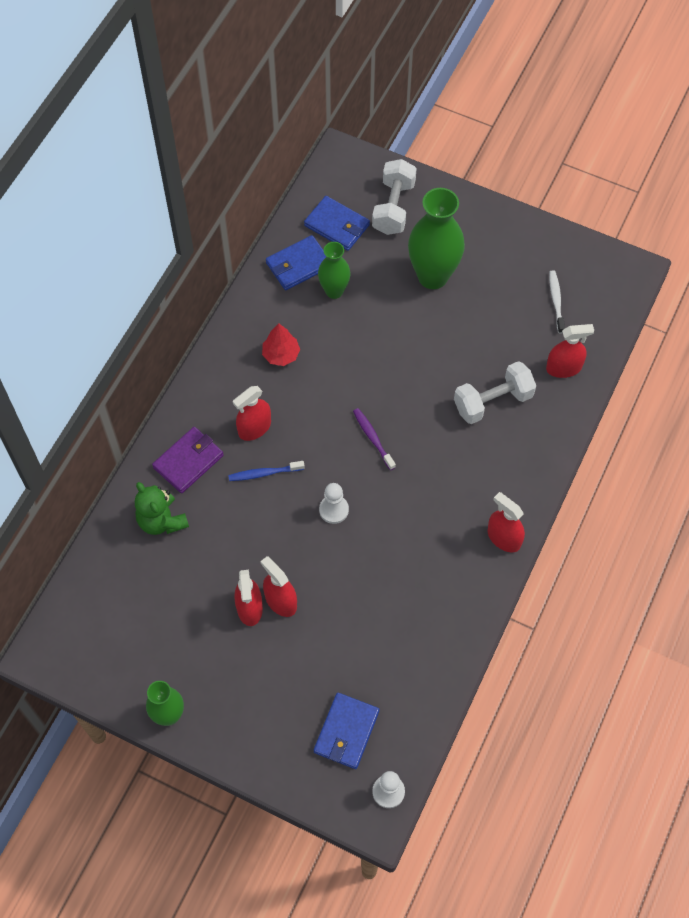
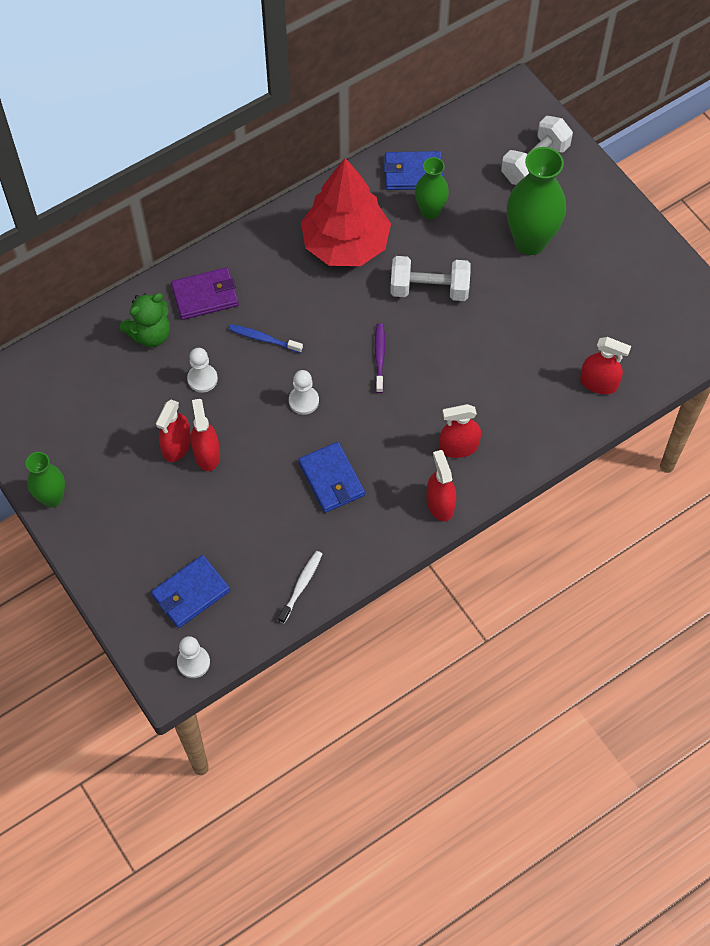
camera: 30 degrees right, 0 degrees up
green teddy bear [135,482,189,535] -> green teddy bear turned 120 degrees counterclockwise [120,293,170,347]
red spray bottle [233,386,271,441] -> red spray bottle moved to [439,404,481,458]
red tree [262,323,300,366] -> red tree [301,158,391,266], size x2.27
blue wallet [304,196,370,251] -> blue wallet moved to [298,442,365,513]
white dumbbell [454,361,536,424] -> white dumbbell moved to [390,256,471,301]
white toothbrush [549,270,565,333] -> white toothbrush moved to [278,551,322,624]
none -> white pawn [187,348,218,393]

